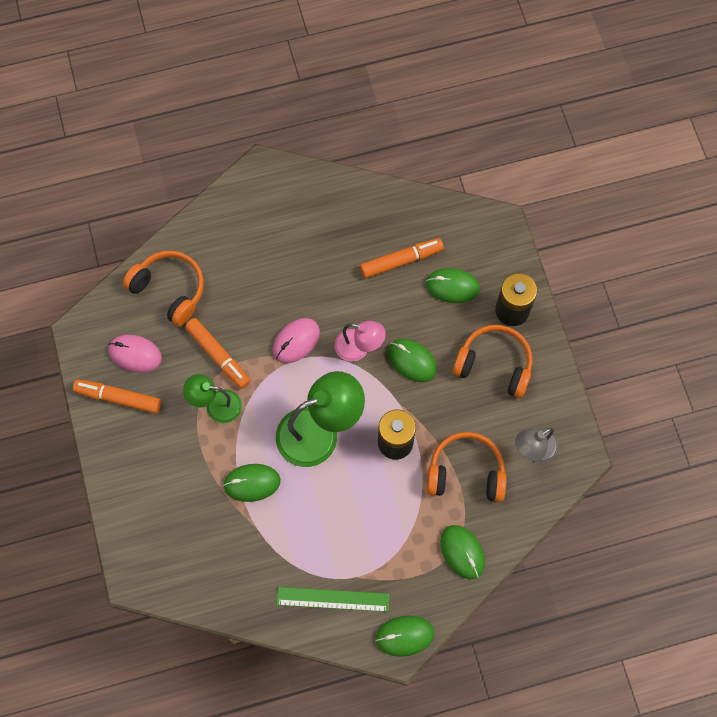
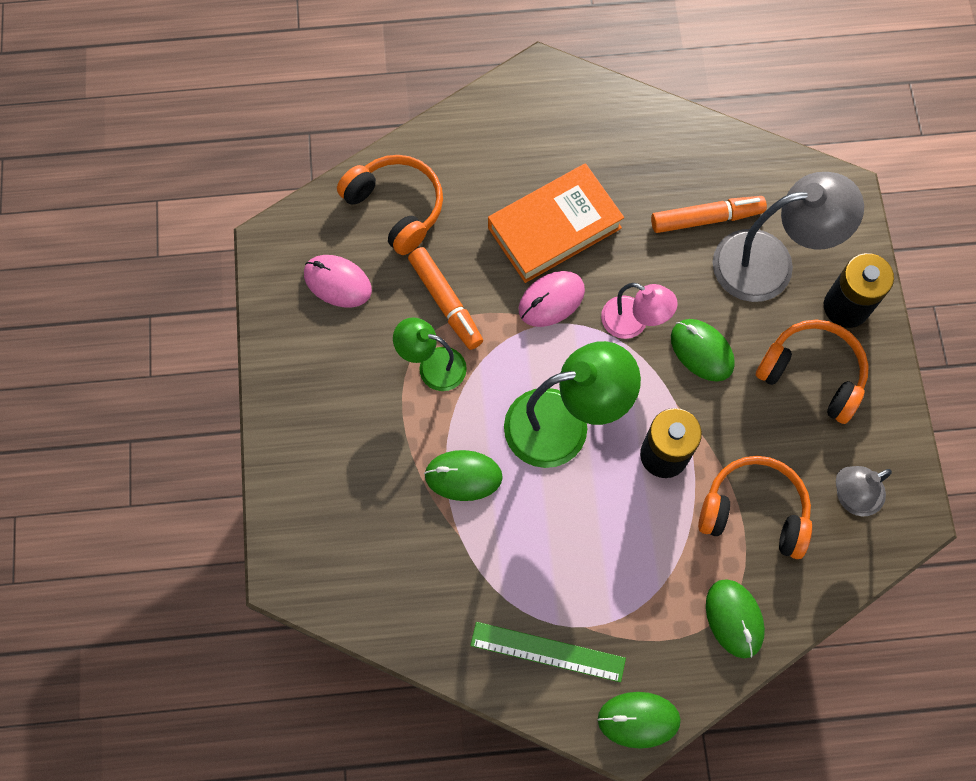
camera: 10 degrees right, 0 degrees up
orange marker [73,379,161,414] -> none
green mouse [426,268,480,303] -> grey lamp [713,172,864,302]
none -> orange book [488,163,624,283]

